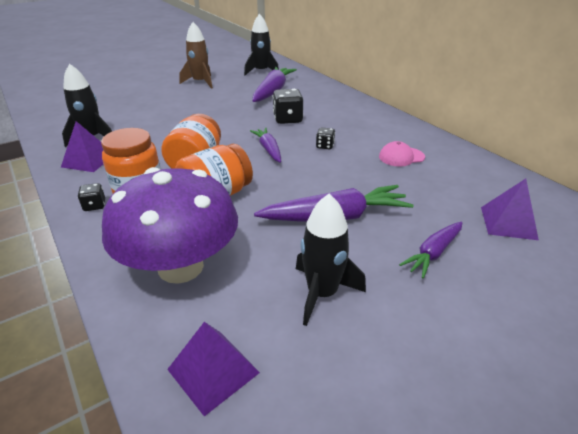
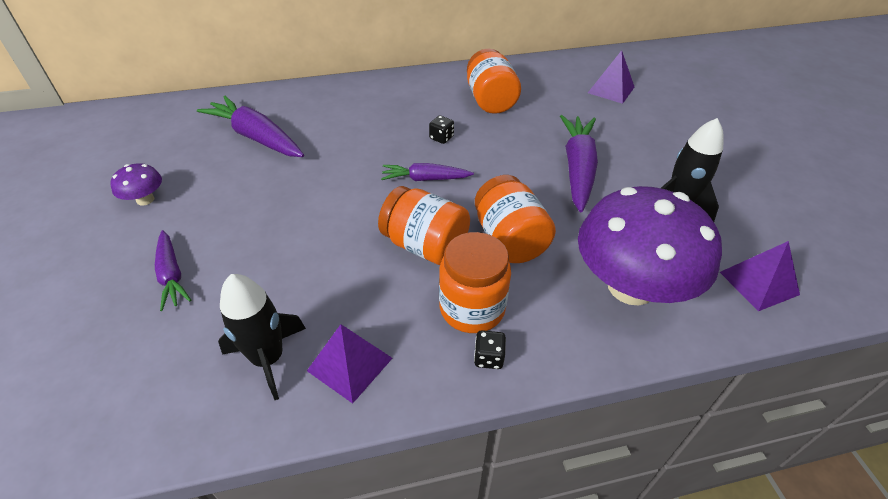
camera: 70 degrees left, 10 degrees up
brown rocket [179,22,213,89] -> purple mushroom [110,163,162,206]
black rocket [244,13,279,75] -> none
black dice [273,89,303,124] -> none
pink cap [379,141,425,167] -> orange jar [467,48,521,114]
purple carrot [399,222,463,278] -> purple carrot moved to [155,230,191,311]

